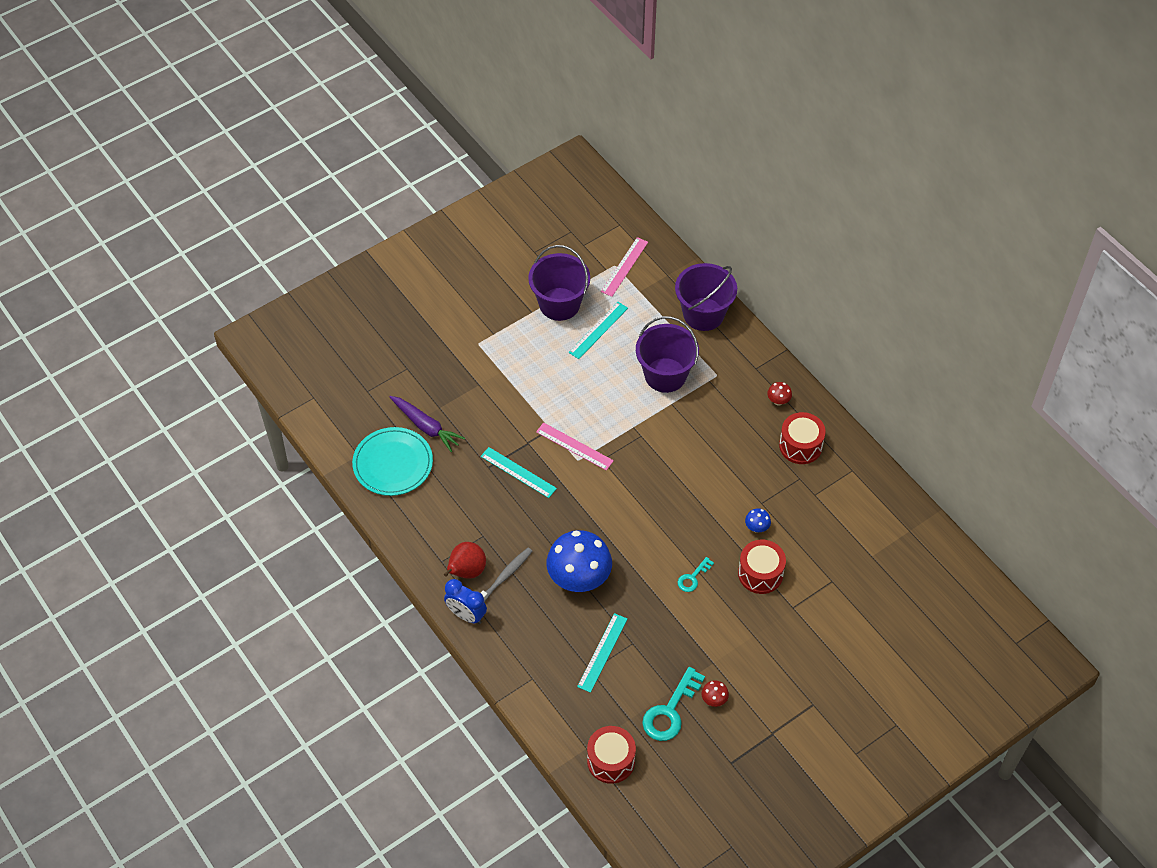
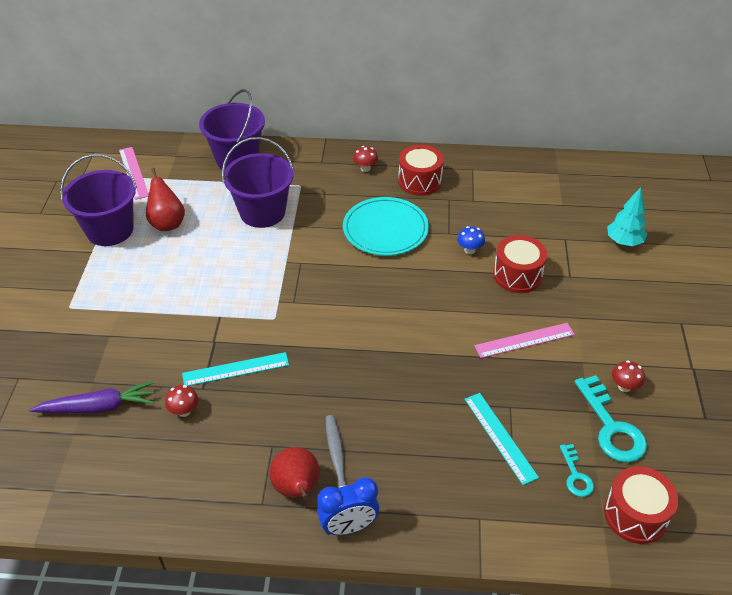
camera: 50 degrees left, 10 degrees down
turquoise plate [352,427,433,496] -> turquoise plate moved to [343,197,429,256]
pink ruler [536,422,614,471] -> pink ruler moved to [474,323,575,358]
blue mushroom [546,530,612,592] -> none
turquoise ruler [569,302,628,359] -> red pear [146,168,185,231]
turquoise key [678,557,714,592] -> turquoise key moved to [560,444,594,497]
none -> red mushroom [165,385,198,417]
none -> turquoise tree [607,187,647,246]

